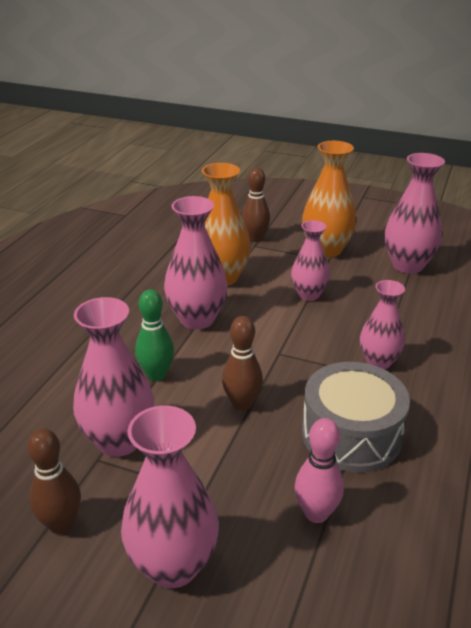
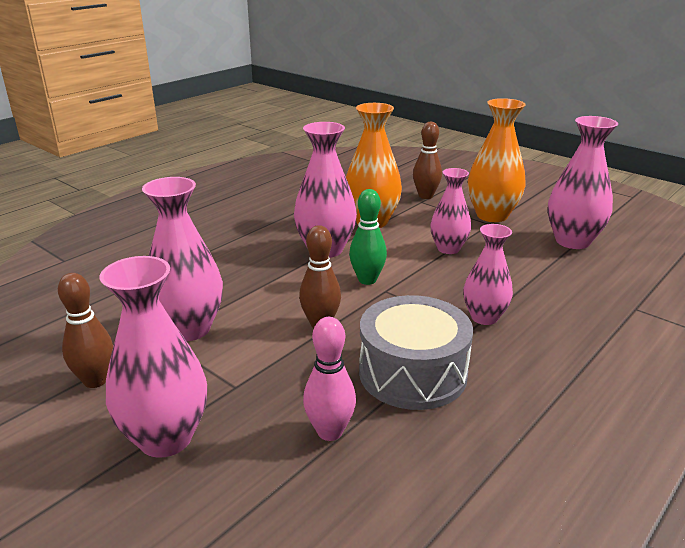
camera: 20 degrees right, 5 degrees down
green bowling pin [135,289,174,381] -> green bowling pin moved to [349,189,387,285]

